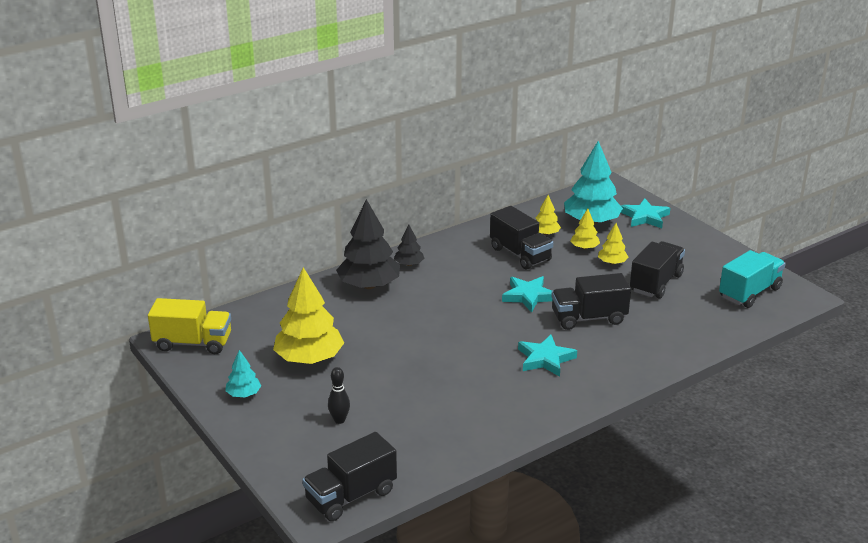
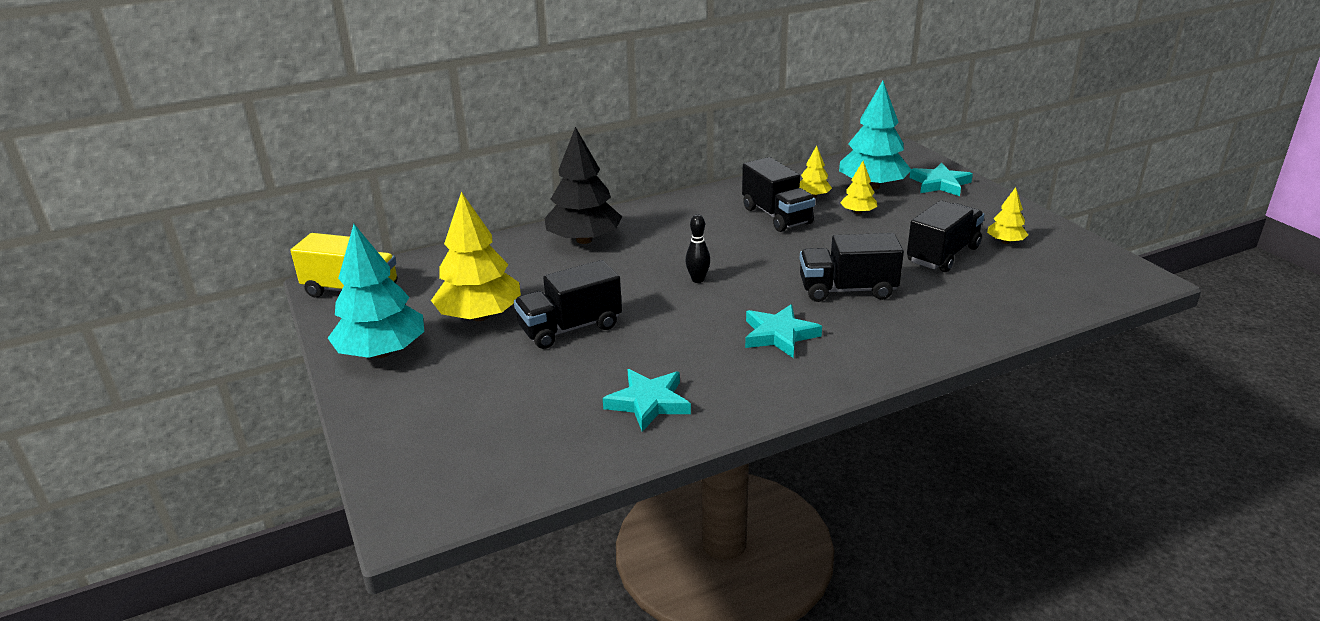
camera: 10 degrees right, 0 degrees up
turquoise tree [225,350,261,397] -> turquoise tree [328,224,424,358], size x2.04
black truck [302,432,397,521] -> black truck moved to [514,260,622,349]
black bowling pin [328,367,350,424] -> black bowling pin moved to [685,214,710,283]
black tree [394,224,424,266] -> none
turquoise star [502,276,553,313] -> turquoise star moved to [603,369,691,432]
yellow tree [598,223,629,265] -> yellow tree moved to [987,187,1028,244]
turquoise truck [719,250,785,308] -> none

